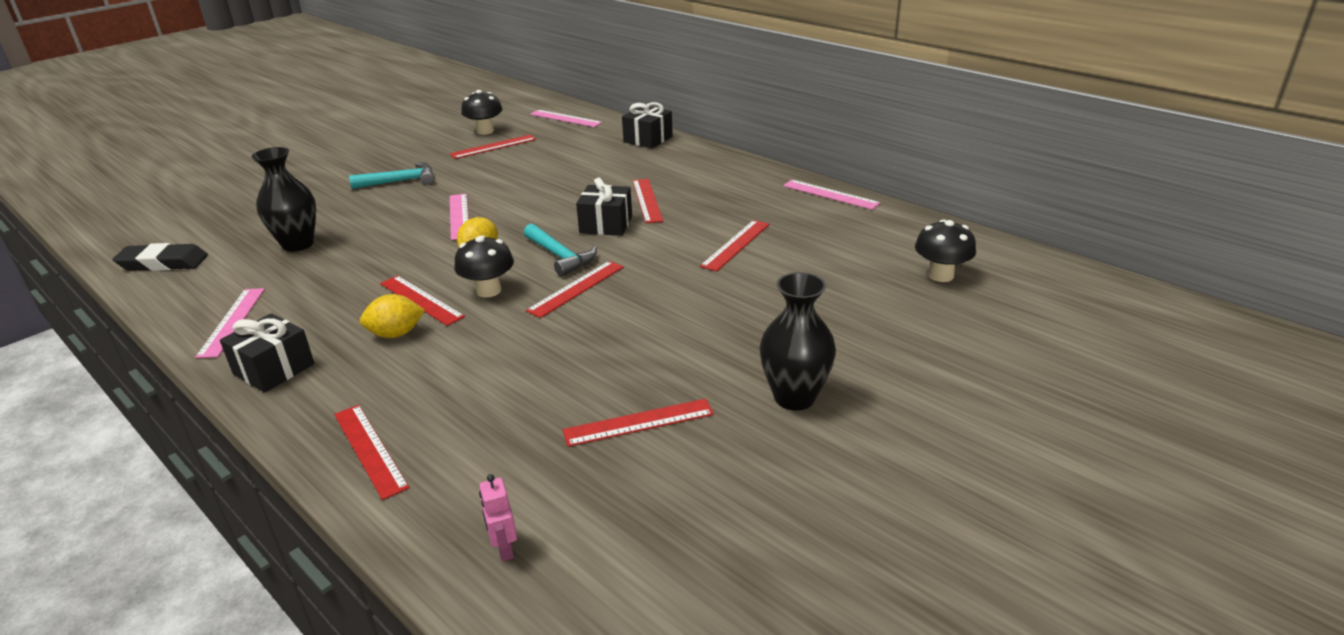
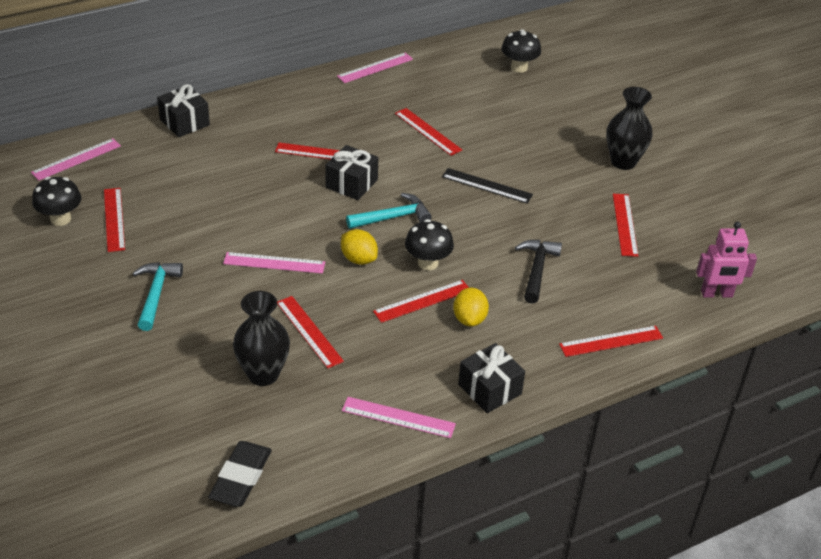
camera: 75 degrees left, 10 degrees up
pink robot [479,474,517,561] -> pink robot [696,222,757,298], size x1.66
red ruler [526,261,624,318] -> red ruler moved to [277,296,344,368]
none -> black ruler [442,168,533,204]
none -> black hammer [515,240,562,304]

